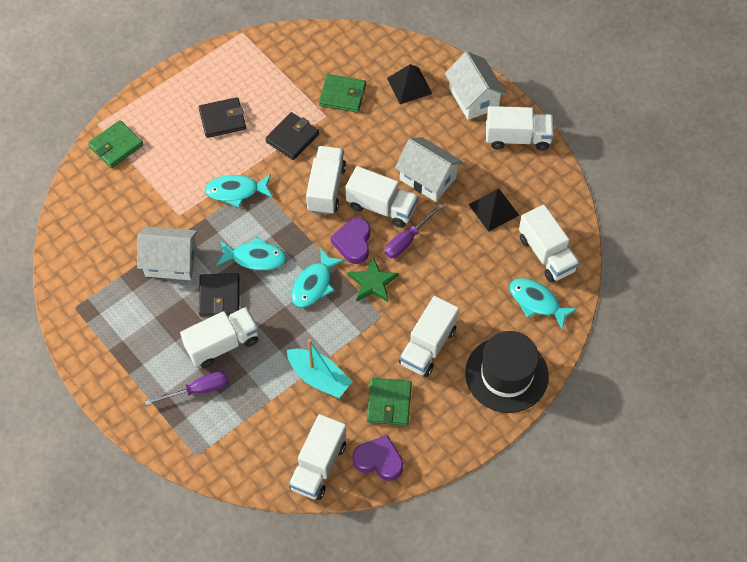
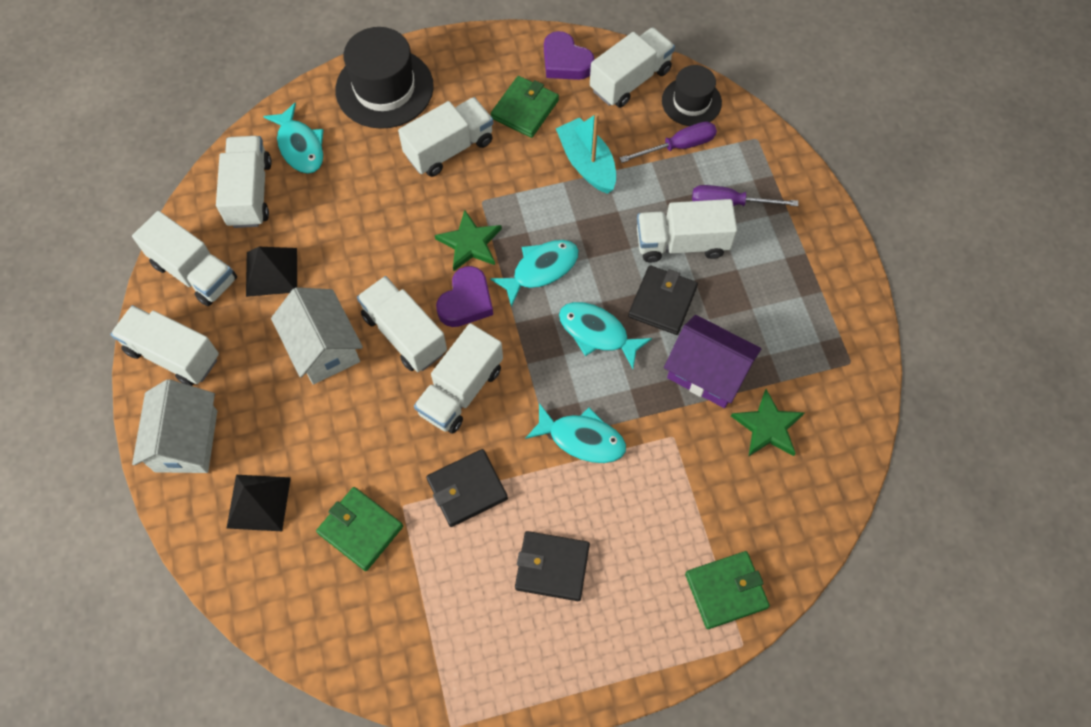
camera: 155 degrees left, 5 degrees up
white house [137,226,198,280] -> purple house [664,315,761,408]
purple screwdriver [385,204,443,258] -> purple screwdriver moved to [619,121,717,163]
none -> white truck [132,211,237,306]
none -> black hat [662,65,722,126]
none -> green star [731,389,805,457]

